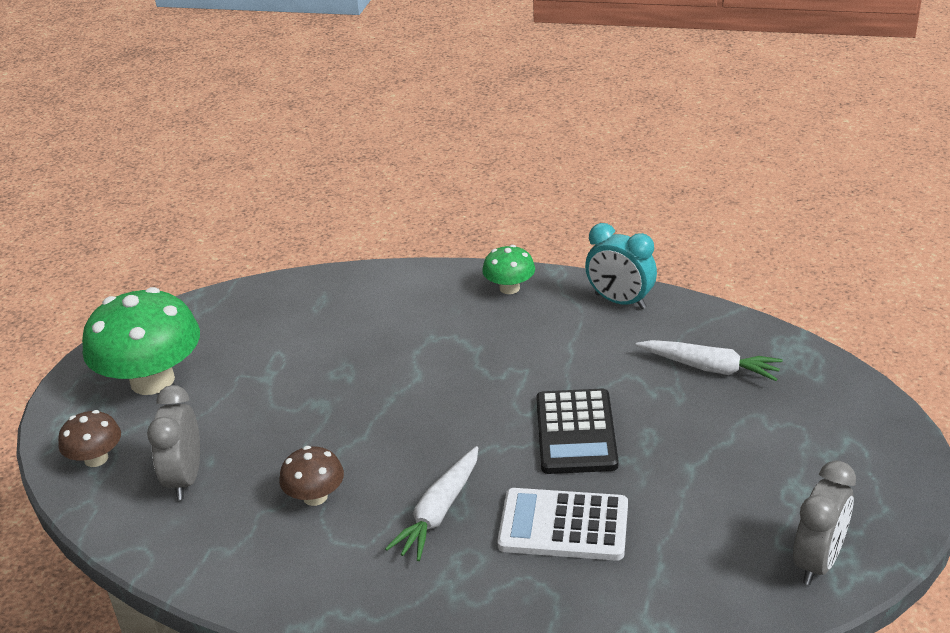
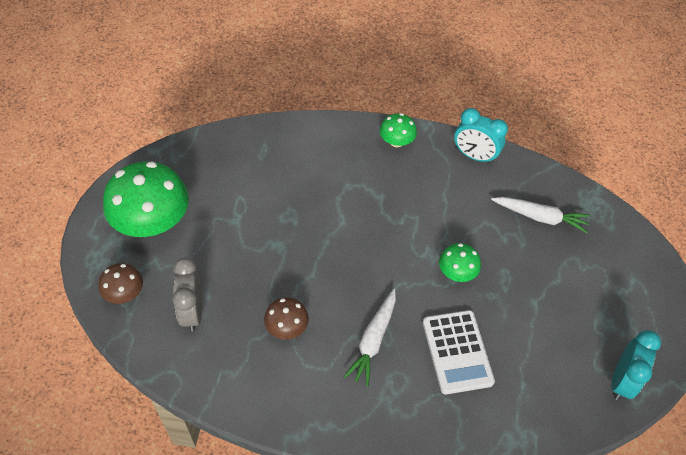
camera: 10 degrees left, 20 degrees up
white calculator [497,488,628,561] -> white calculator turned 105 degrees counterclockwise [423,310,495,394]
black calculator [536,389,618,474] -> green mushroom [439,243,481,282]
grey clock [793,461,856,585] -> turquoise clock [612,330,661,400]

